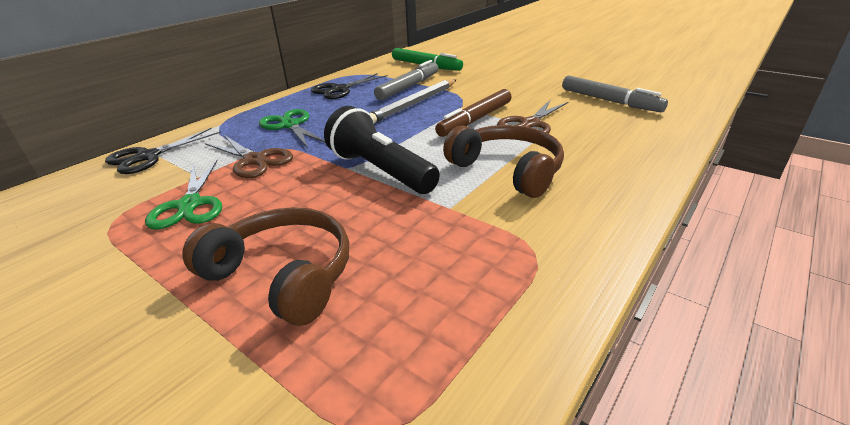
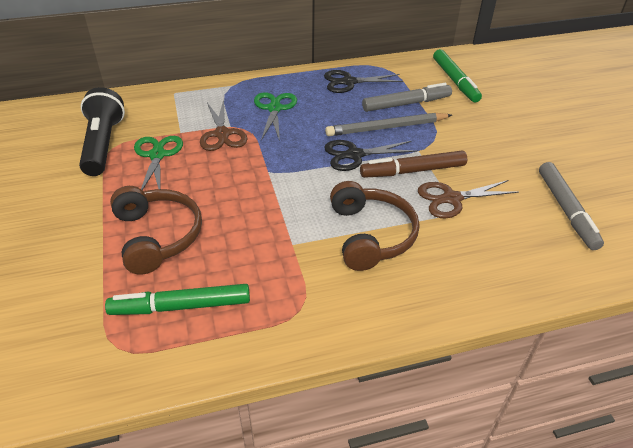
camera: 35 degrees right, 10 degrees up
black scissors [105,128,221,174] -> black scissors moved to [324,140,418,171]
green scissors [145,160,222,230] -> green scissors turned 150 degrees clockwise [134,136,183,190]
black flashlight [324,106,440,194] -> black flashlight moved to [79,87,125,176]
none -> green marker [105,284,250,315]

